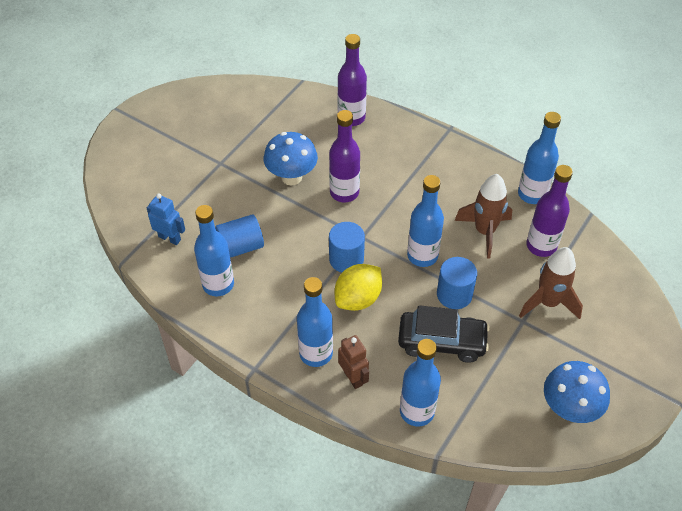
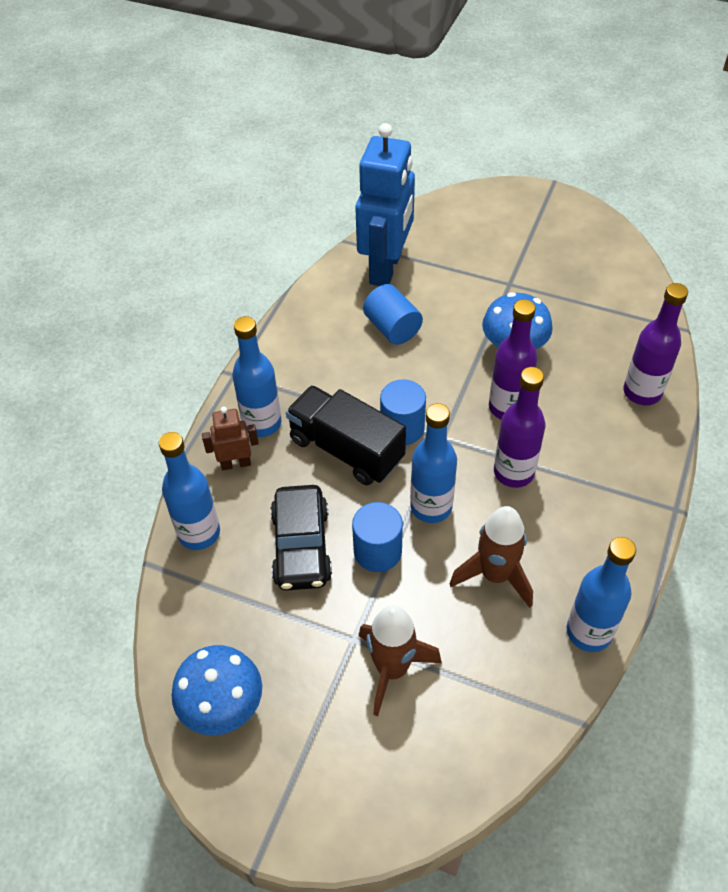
camera: 80 degrees right, 0 degrees up
blue robot [147,193,185,245] -> blue robot [355,123,415,286], size x2.15
blue bottle [194,205,234,296] -> none
yellow lemon [335,264,382,311] -> black truck [286,385,406,486]
brown robot [338,335,369,389] -> brown robot turned 150 degrees counterclockwise [202,407,259,470]
purple bottle [526,165,573,257] -> purple bottle moved to [494,367,545,488]

